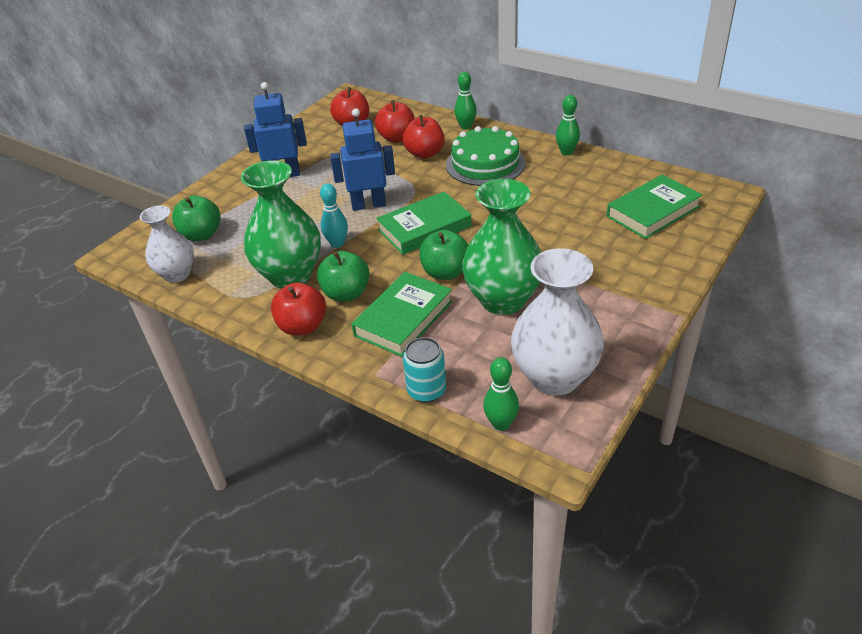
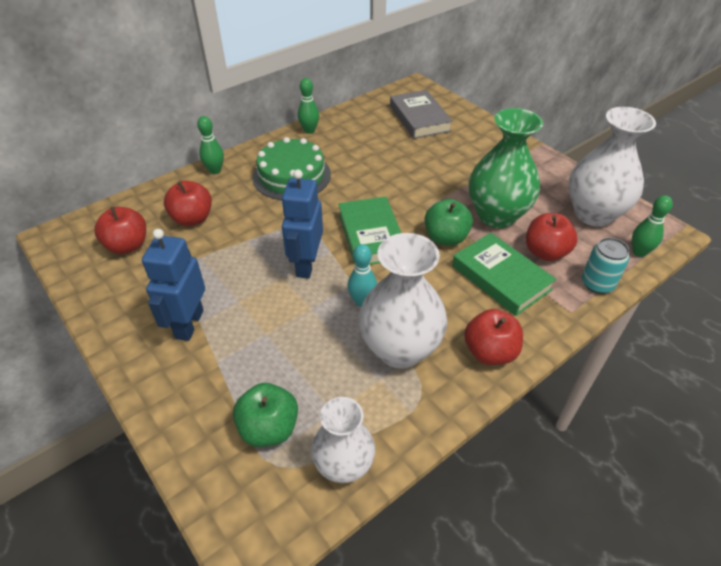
camera: 75 degrees left, 5 degrees up
green vase [241,160,321,289] -> white vase [359,233,447,369]
green apple [317,251,370,302] -> none
red apple [403,115,444,159] -> red apple moved to [526,213,577,261]
green book [607,175,702,239] -> grey book [390,90,453,139]

